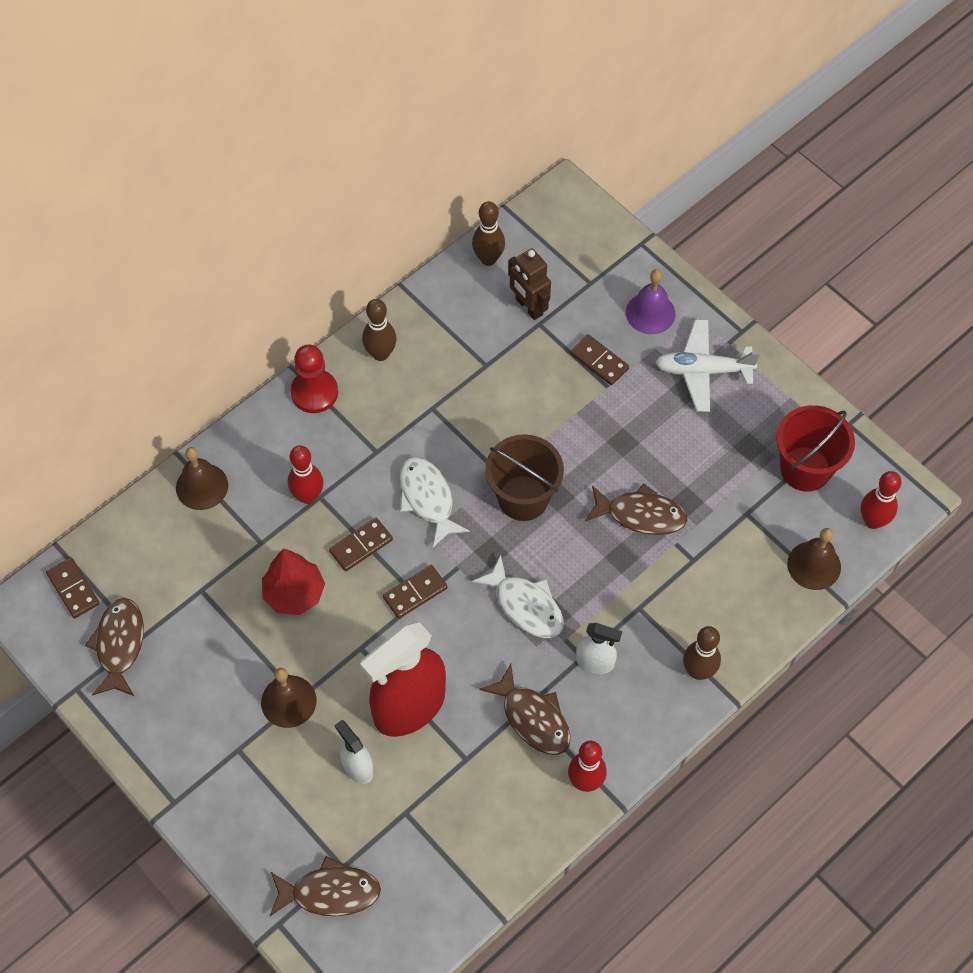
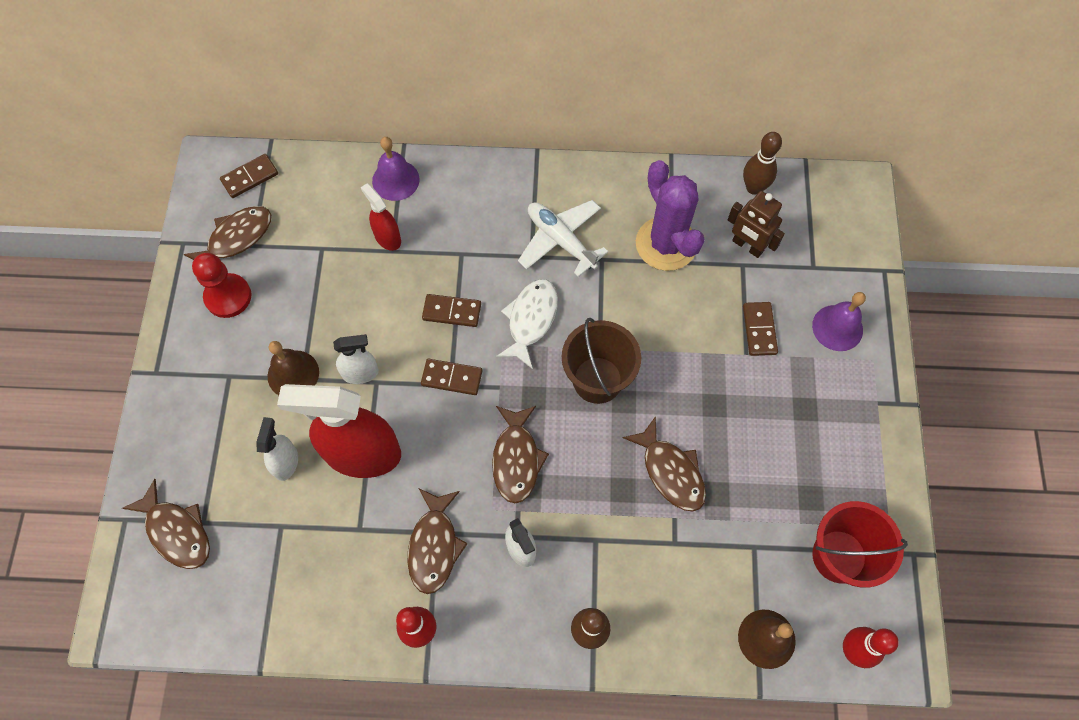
camera: 45 degrees right, 5 degrees up
brown domino [46,557,100,619] -> brown domino turned 45 degrees clockwise [220,154,278,198]
brown bell [176,447,228,510] -> purple bell [372,137,420,201]
red tree [262,548,325,615] -> none
red bowling pin [288,445,323,504] -> none
red pawn [290,345,338,413] -> red pawn moved to [192,253,251,318]
brown bowling pin [362,299,396,361] -> none
white fish [472,555,564,638] -> brown fish [492,406,549,503]
brown robot [508,248,551,320] -> brown robot turned 60 degrees counterclockwise [728,191,785,258]
white plane [655,319,760,412] -> white plane moved to [518,200,608,277]
none -> white spray bottle [333,334,379,384]
none -> red spray bottle [361,183,401,251]
none -> purple cactus [636,160,705,271]

